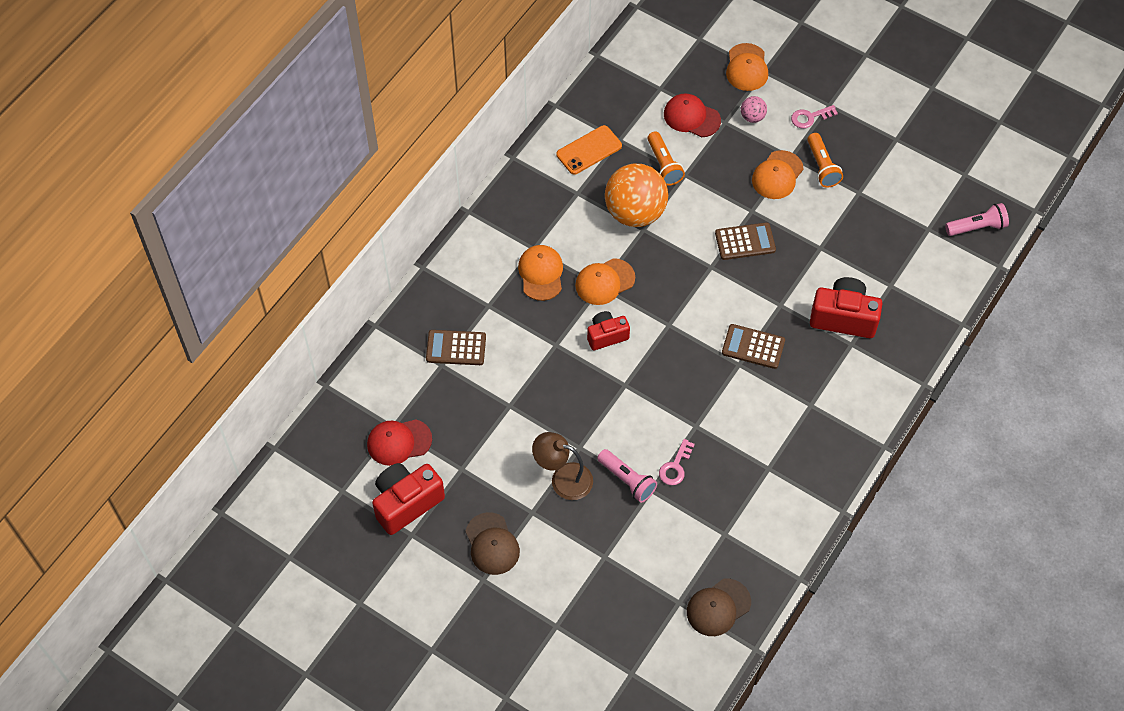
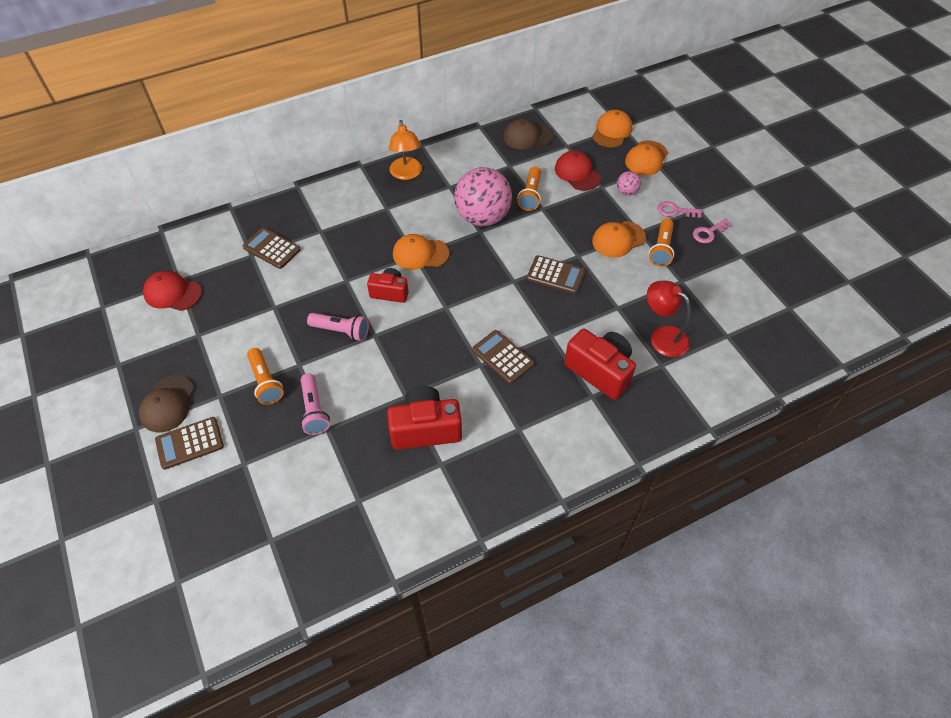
camera: 30 degrees right, 5 degrees down
red camera [372,463,445,535] -> red camera moved to [387,386,462,450]
orange cap [518,245,563,301] -> orange cap moved to [592,110,633,148]
brown lamp [532,432,593,500] -> orange flashlight [247,348,284,405]
orange phone [557,125,622,175] -> none
orange ball [605,164,668,227] -> pink ball [454,167,512,226]
pink key [659,439,695,485] -> pink key moved to [693,218,733,243]
brown cap [687,579,751,636] -> brown cap moved to [503,119,553,150]
pink flashlight [945,203,1009,236] -> pink flashlight moved to [307,313,369,341]
none -> brown calculator [155,417,224,470]
none -> orange lamp [389,120,422,180]
none -> red lamp [647,281,691,357]

